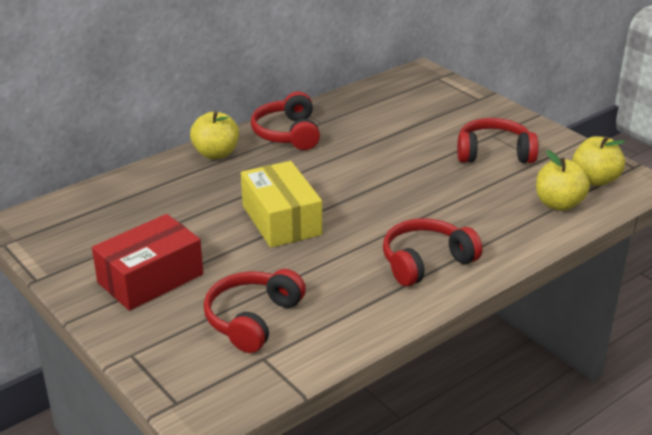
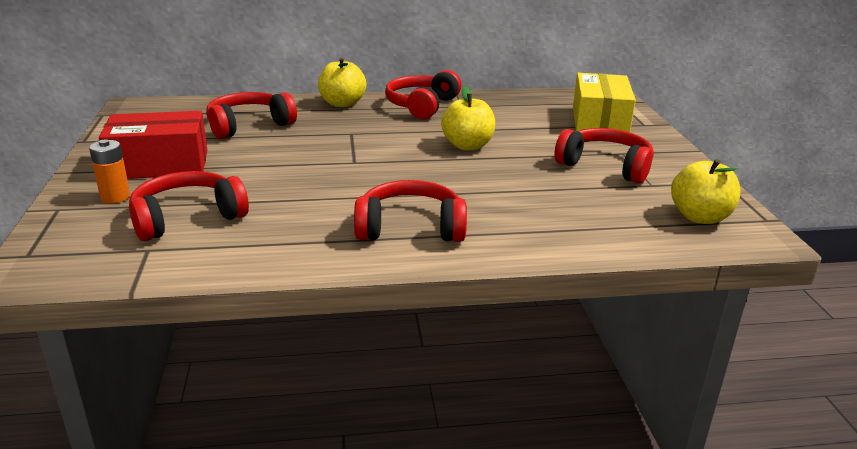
camera: 30 degrees right, 5 degrees down
yellow box [241,161,322,248] -> yellow box moved to [573,73,636,132]
yellow apple [536,150,590,211] -> yellow apple moved to [441,86,495,150]
none -> orange battery [89,140,130,203]
none -> red headphones [206,92,297,139]

